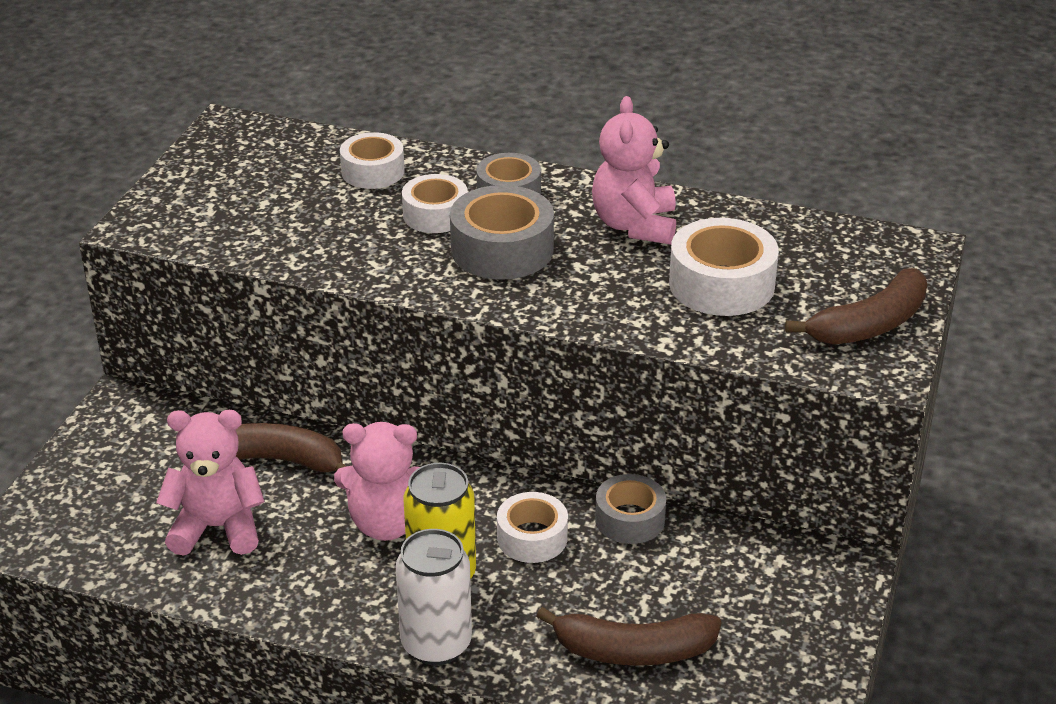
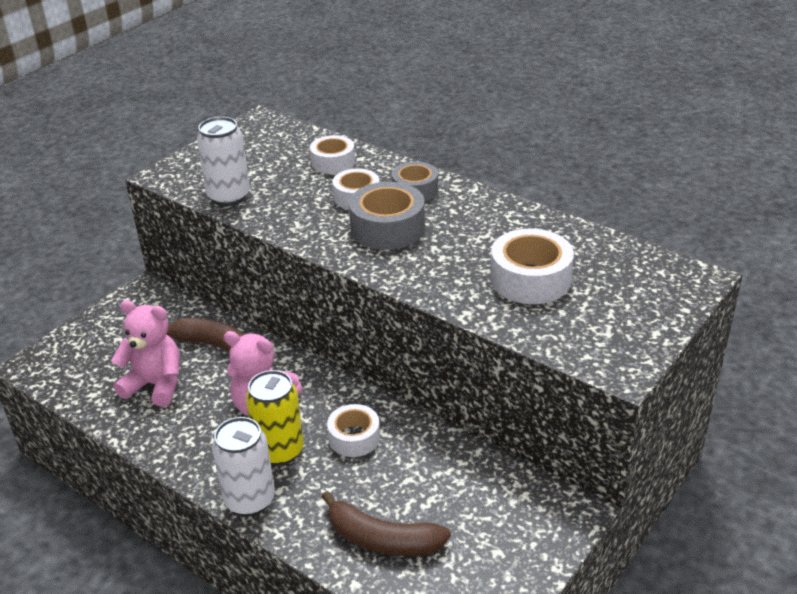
camera: 20 degrees right, 0 degrees up
pink teddy bear [592,96,676,245] -> none
grey tape [595,474,666,544] -> none
brown banana [785,268,927,345] -> none
none -> white can [197,117,250,206]

